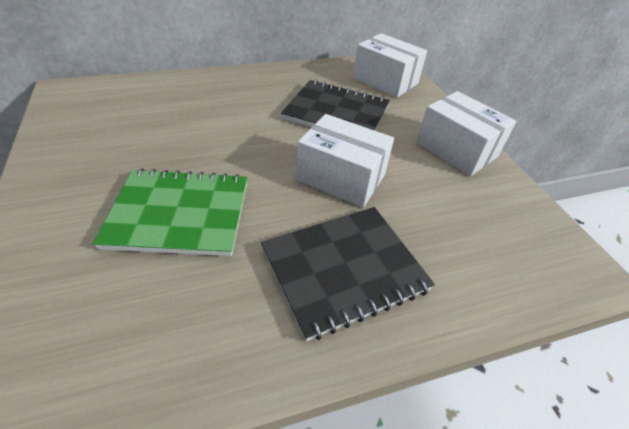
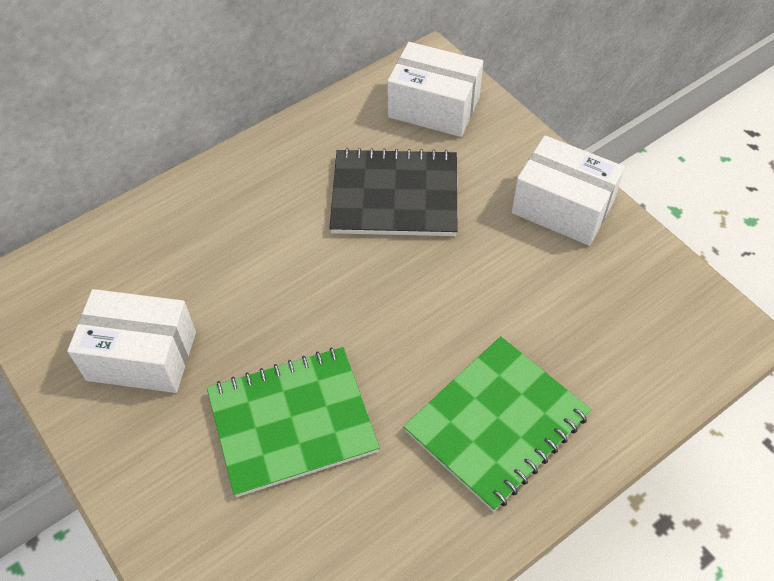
camera: 15 degrees left, 10 degrees up
black notebook [261,207,435,342] -> green notebook [403,336,591,512]
white box [296,114,394,208] -> white box moved to [67,289,196,393]

